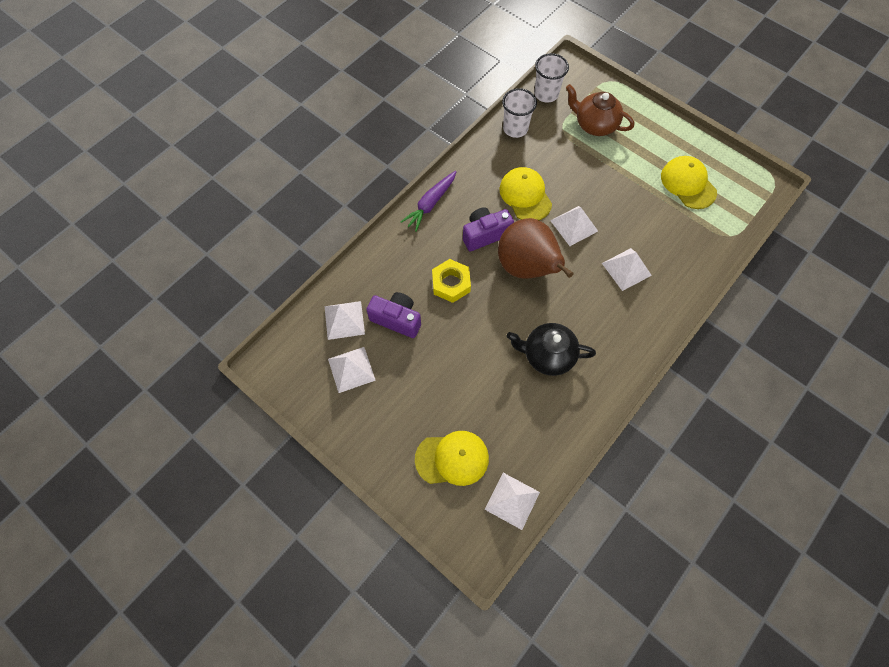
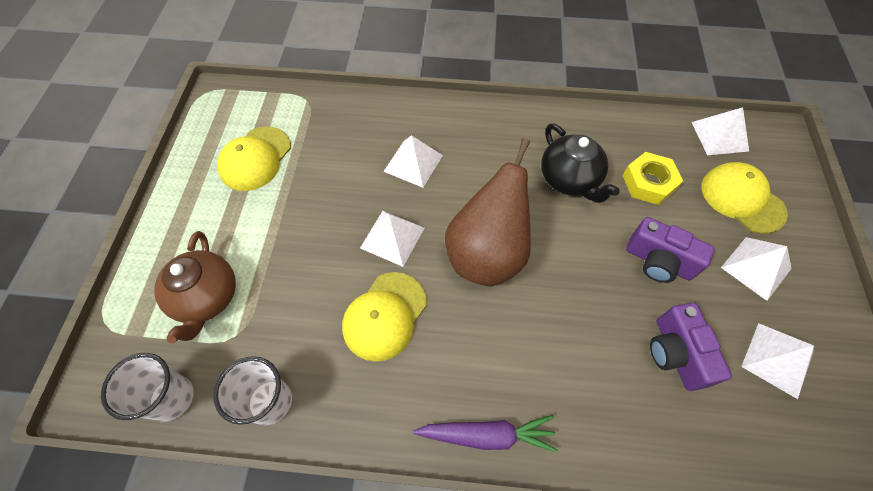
camera: 125 degrees left, 5 degrees down
white pyramid [325,301,365,340] -> white pyramid moved to [721,237,792,301]
yellow nut [432,259,471,303] -> yellow nut moved to [622,152,683,205]
purple camera [463,207,514,251] -> purple camera moved to [626,217,715,283]

